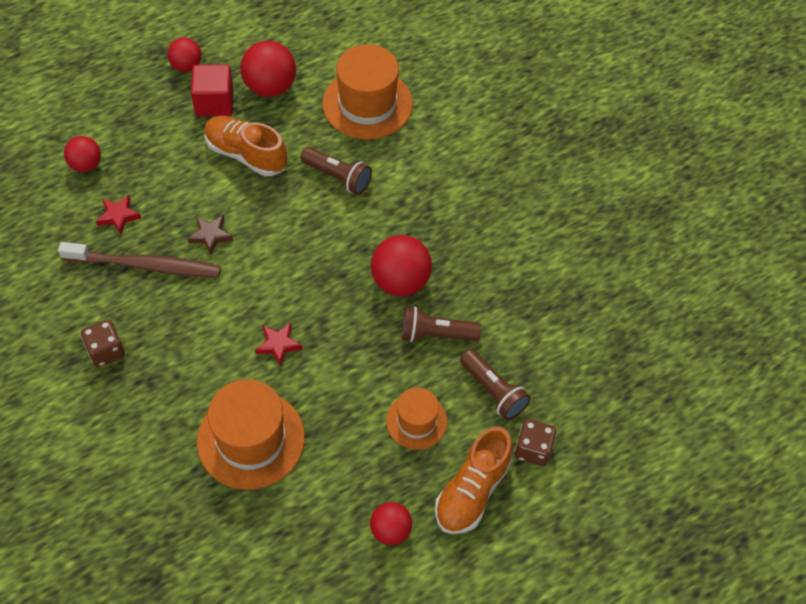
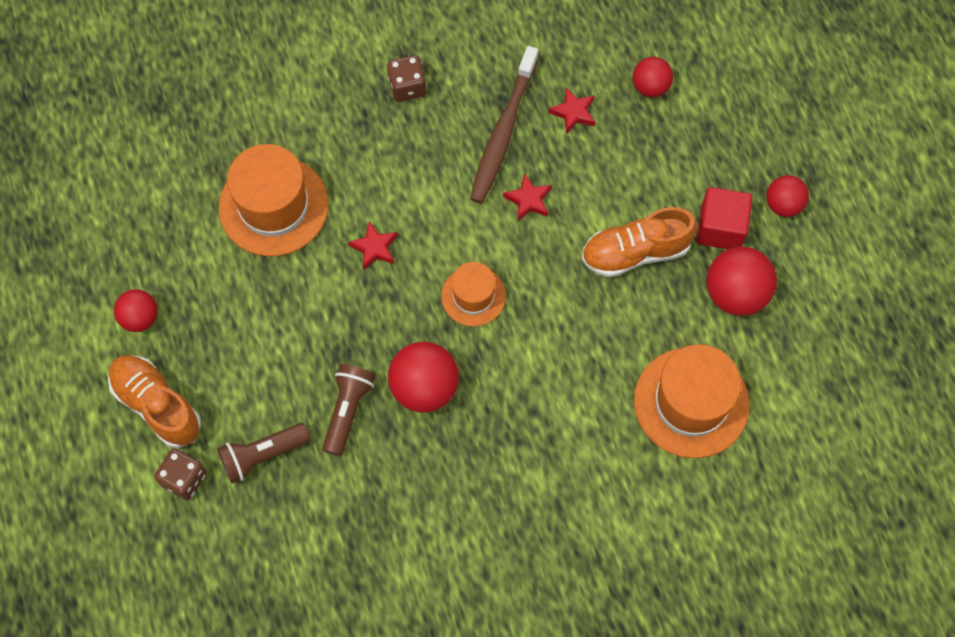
camera: 105 degrees right, 10 degrees up
brown star [187,215,233,255] -> red star [503,173,552,221]
orange shoe [205,116,287,176] -> orange shoe turned 150 degrees counterclockwise [581,207,697,278]
brown flashlight [300,147,372,195] -> none
orange hat [386,387,447,450] -> orange hat moved to [441,262,506,326]

